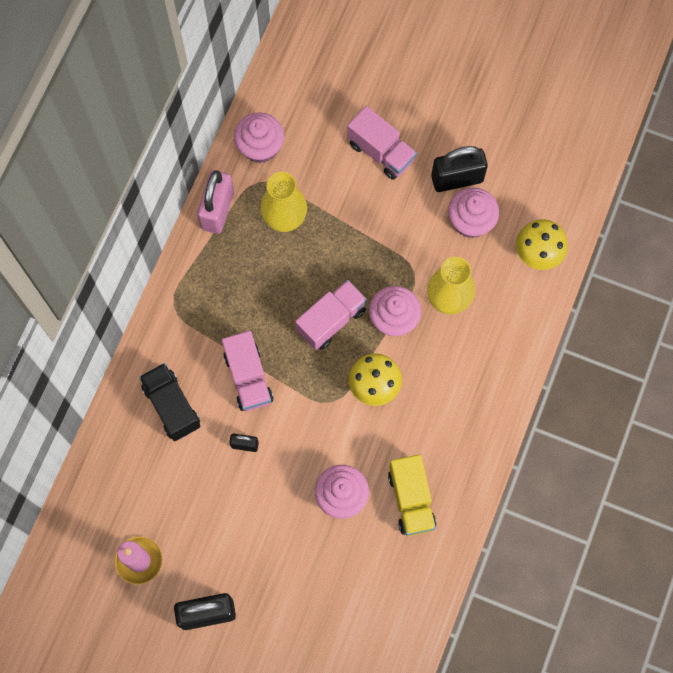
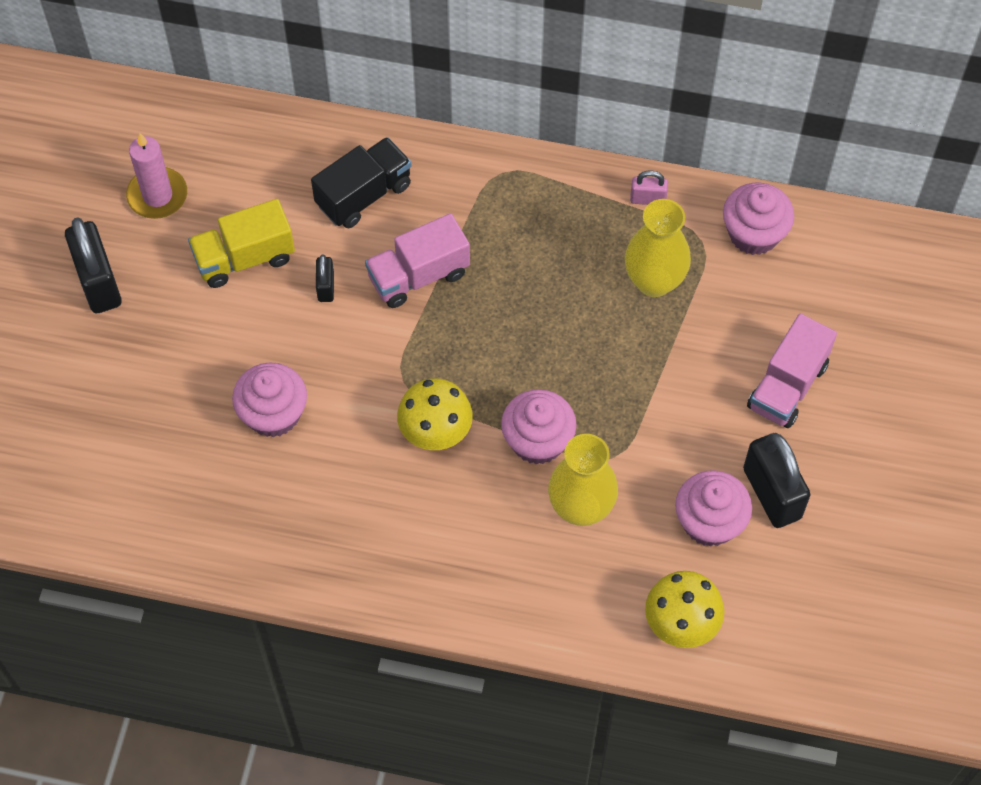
camera: 80 degrees right, 10 degrees down
pink padlock [197,170,234,234] -> pink padlock [630,170,668,205], size x0.50
pink truck [295,280,367,350] -> none
yellow truck [388,455,436,536] -> yellow truck moved to [188,199,295,288]

